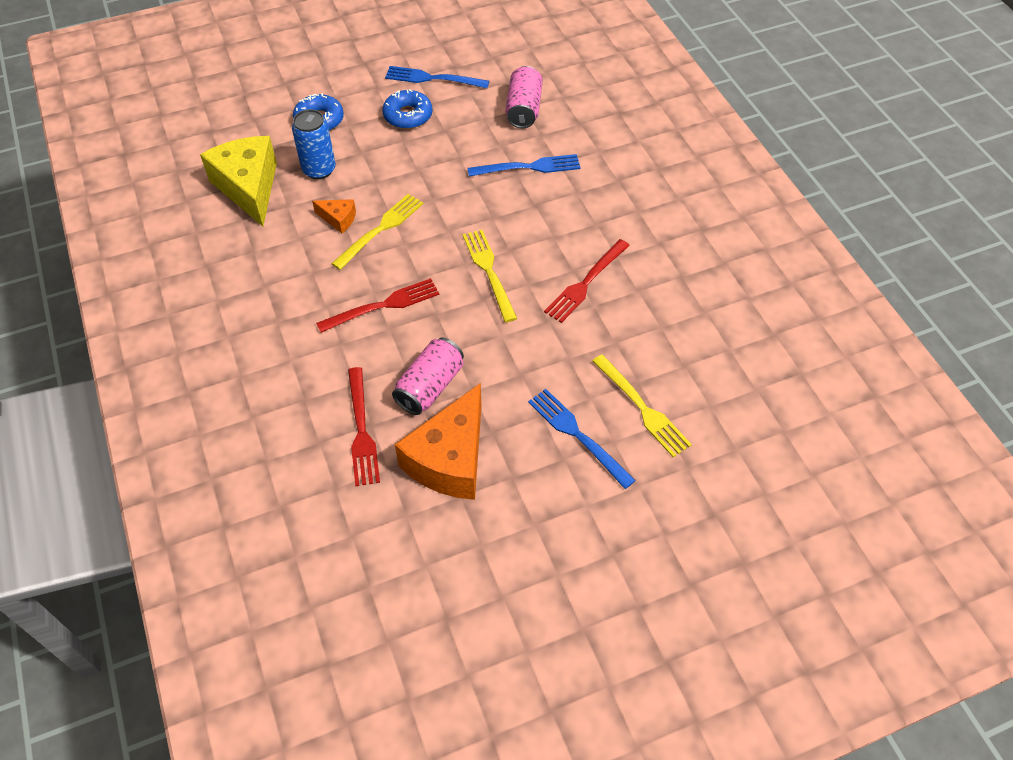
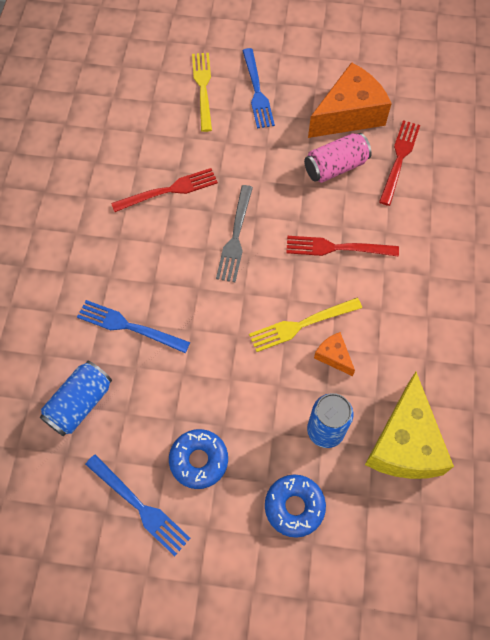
camera: 150 degrees left, 10 degrees up
yellow fork [463,230,517,322] -> grey fork [216,185,253,282]
pink can [506,66,543,128] -> blue can [40,361,112,437]

